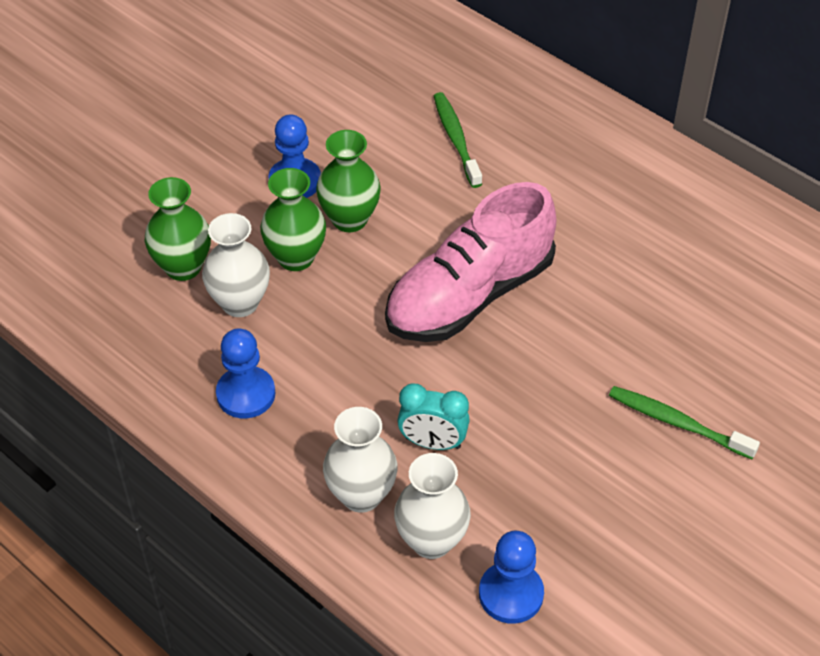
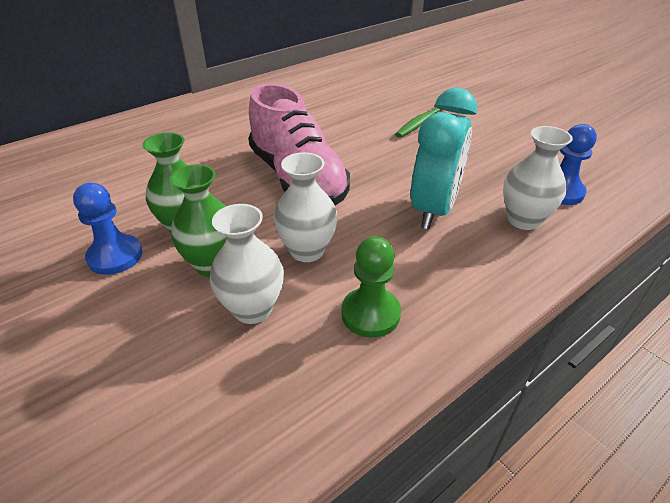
camera: 80 degrees left, 10 degrees down
green vase [145,177,211,281] -> none
blue pawn [216,329,275,418] -> green pawn [341,236,401,338]
white vase [323,407,398,513] -> white vase moved to [273,152,338,262]
turquoise clock [398,384,470,450] -> turquoise clock [411,88,477,229], size x1.74
green toothbrush [434,92,482,188] -> none

